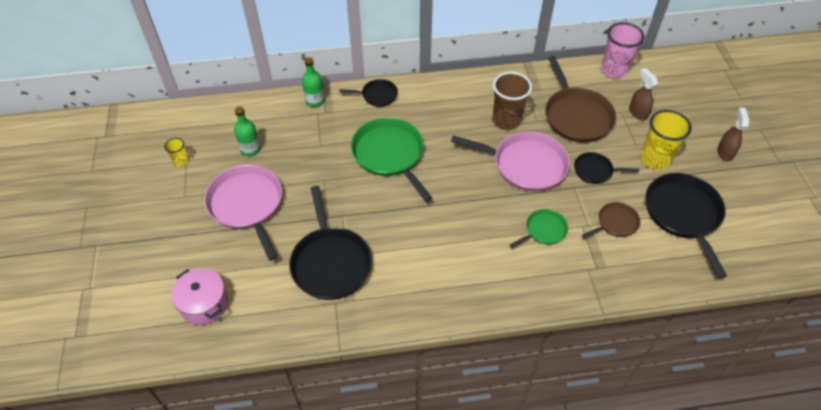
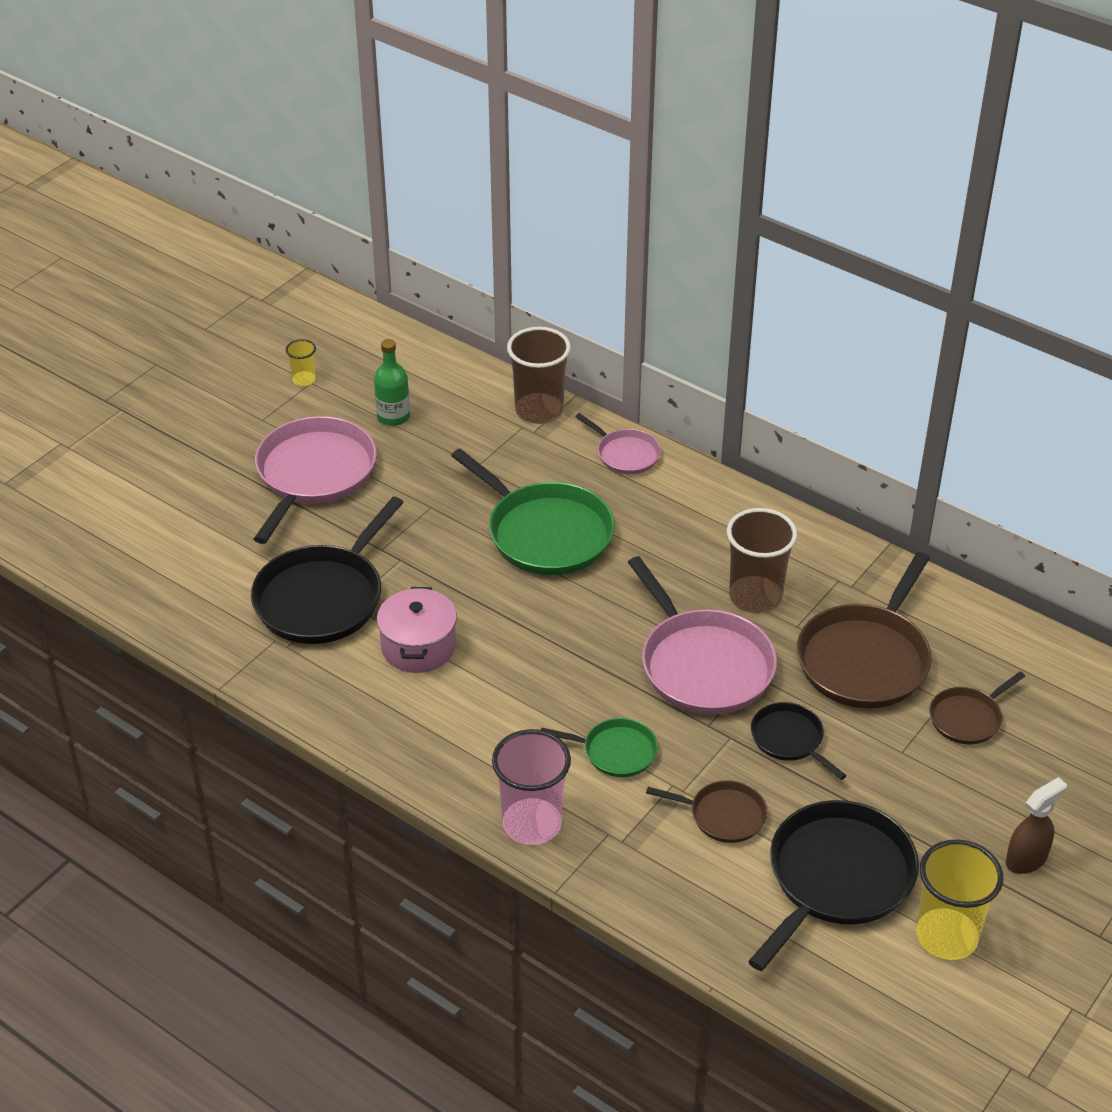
camera: 45 degrees right, 10 degrees down
pink pot [171,269,228,325] -> pink pot moved to [377,587,457,673]
green bottle [302,57,325,107] -> brown cup [507,327,571,424]
black pan [339,79,398,107] -> pink pan [575,413,661,474]
green pan [351,118,432,202] -> green pan turned 120 degrees clockwise [451,449,615,575]
pink cup [601,22,644,78] -> pink cup moved to [492,729,571,845]
brown spray bottle [629,68,658,120] -> brown pan [930,672,1025,745]
yellow cup [641,110,692,170] -> yellow cup moved to [916,839,1003,960]

